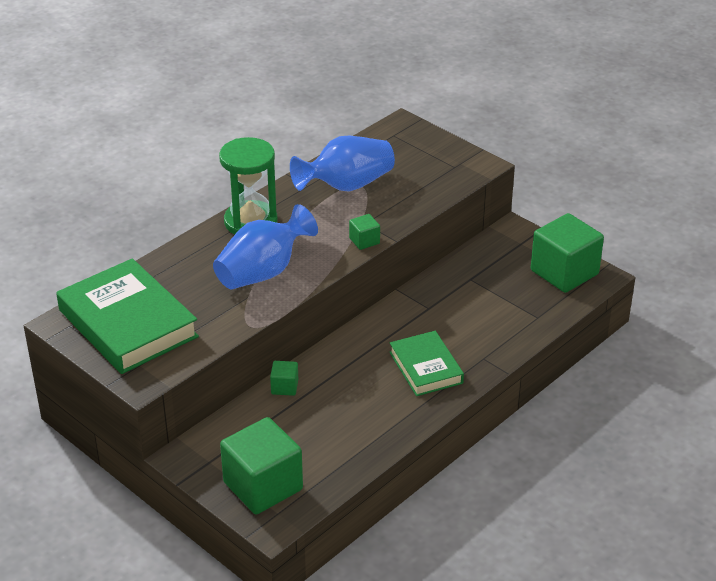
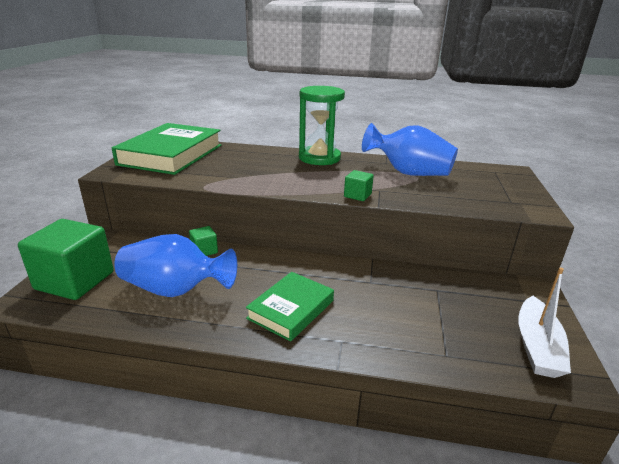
camera: 55 degrees right, 10 degrees down
blue vase [213,204,318,290] -> blue vase moved to [114,234,237,297]
green cube [531,213,604,293] -> white boat [518,267,571,378]

